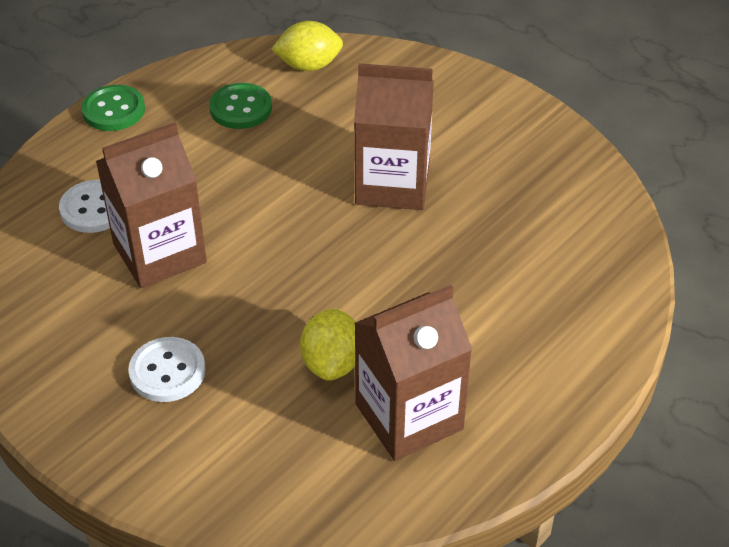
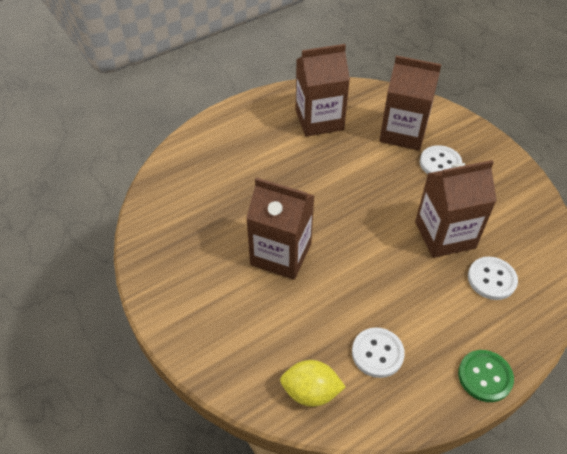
camera: 165 degrees left, 5 degrees up
green button [209,83,272,129] -> white button [352,327,405,378]
yellow lemon [300,309,356,381] -> none
none -> brown carton [379,55,442,151]

